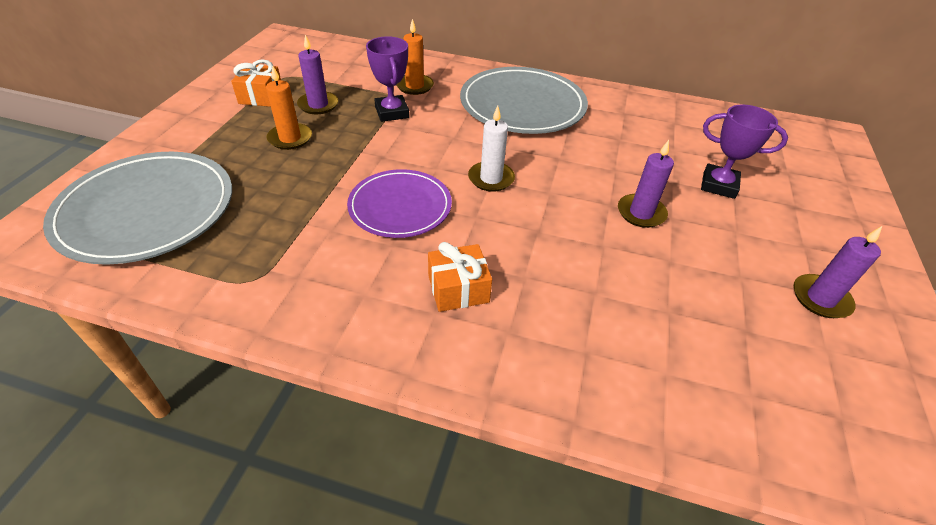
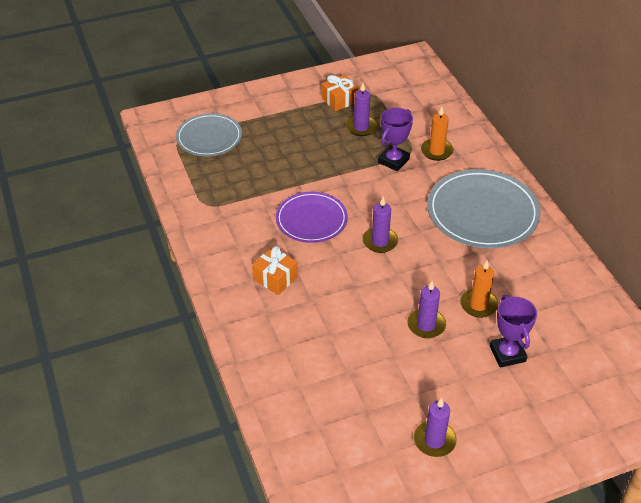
camera: 55 degrees right, 0 degrees up
grey plate [43,152,232,265] -> grey plate [176,113,242,156], size x0.64
orange candle [266,65,312,150] -> orange candle moved to [460,261,498,318]
white candle [468,106,515,192] -> purple candle [362,197,398,253]

